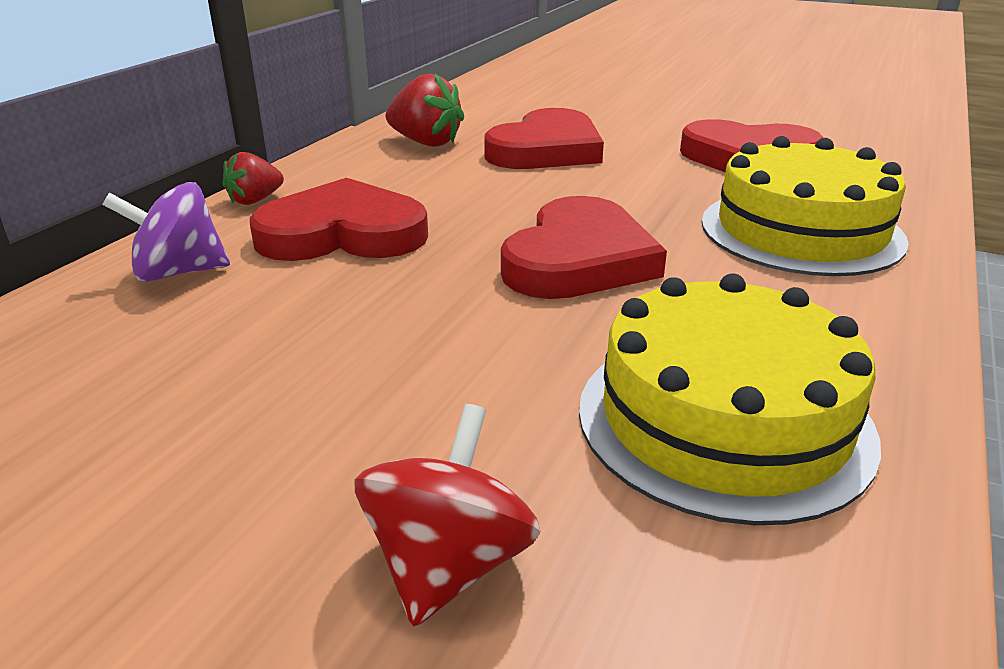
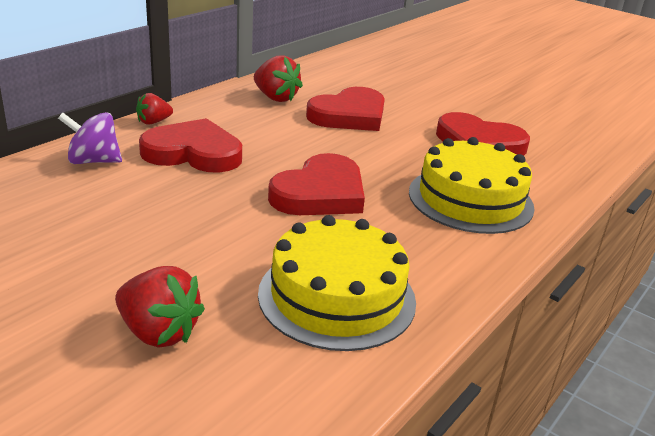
camera: 10 degrees right, 0 degrees up
red spinning top [354,404,541,626] -> red strawberry [115,266,205,348]

